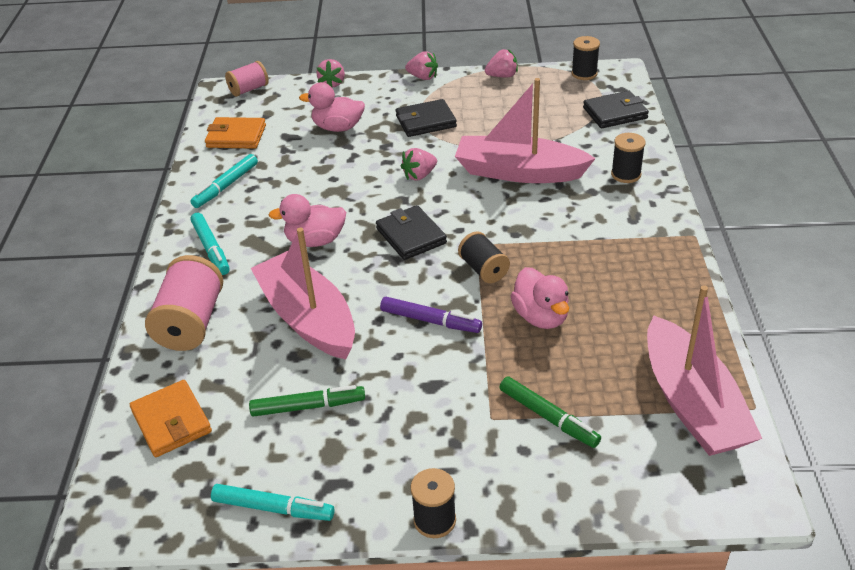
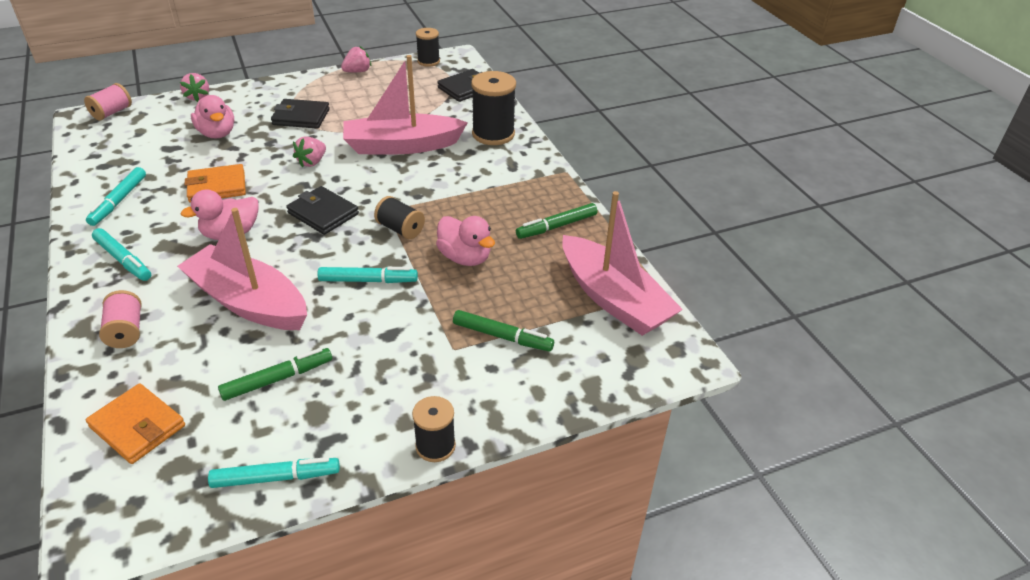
camera: 25 degrees left, 0 degrees up
pink spool [145,255,223,351] -> pink spool [99,290,142,348], size x0.60
orange wallet [205,117,266,149] -> orange wallet moved to [185,164,246,203]
pink duck [299,82,365,132] -> pink duck turned 105 degrees counterclockwise [191,95,234,138]
purple marker [380,297,482,333] -> turquoise marker [317,267,418,283]
black wallet [396,99,457,137] -> black wallet turned 45 degrees clockwise [271,99,330,129]
pink strawberry [405,51,438,80] -> none
black spool [611,133,645,183] -> black spool [471,71,516,145], size x1.67
none -> green marker [516,203,597,239]

